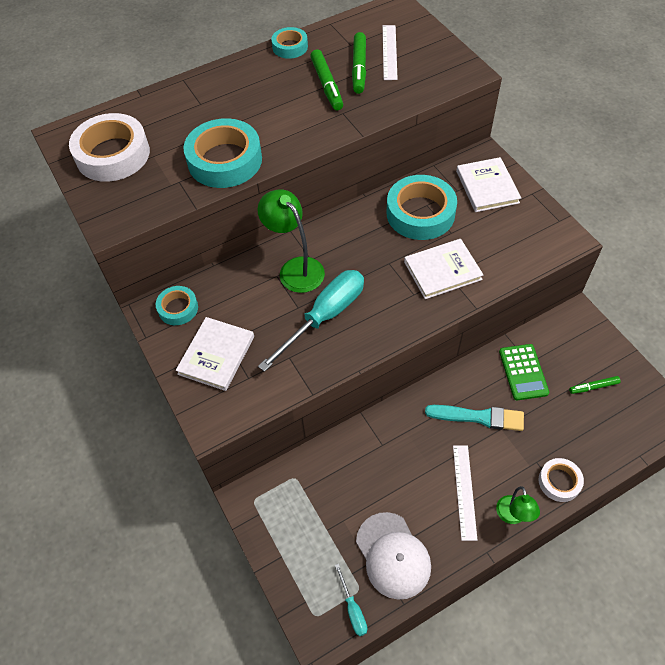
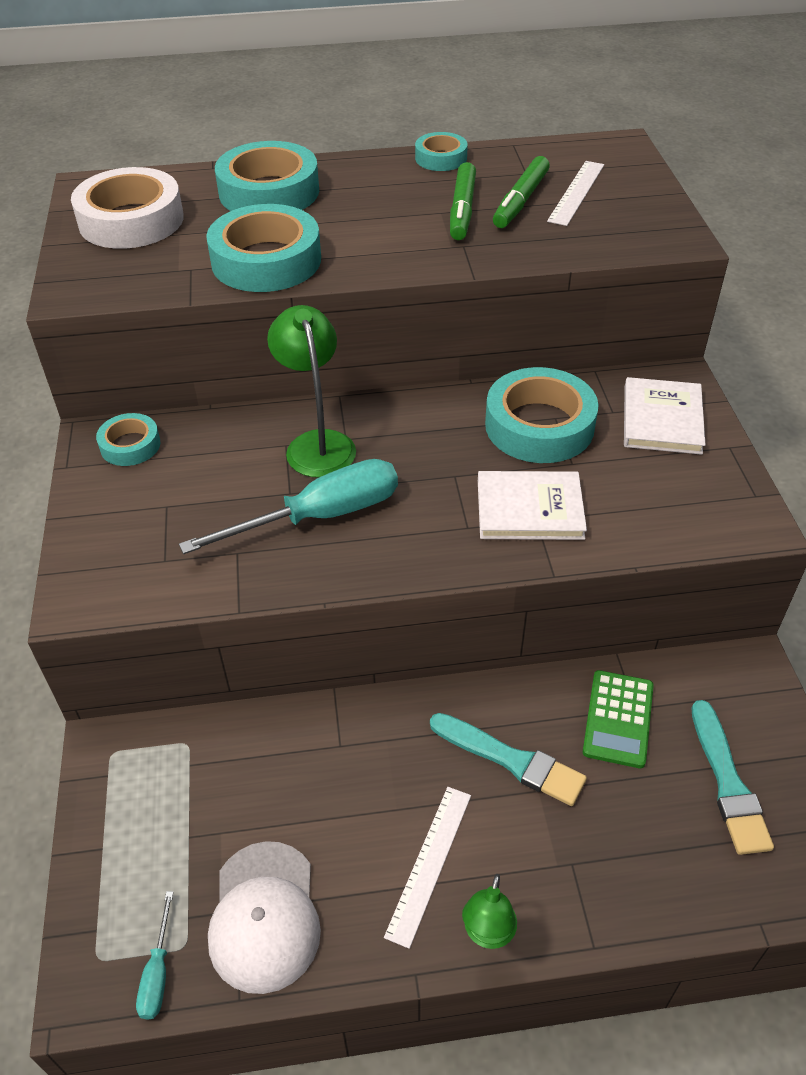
camera: 20 degrees right, 10 degrees down
white book [176,317,254,391] -> none
white tape [539,458,584,502] -> none
green marker [569,376,621,394] -> turquoise brush [691,700,774,855]
none -> turquoise tape [215,141,319,211]

